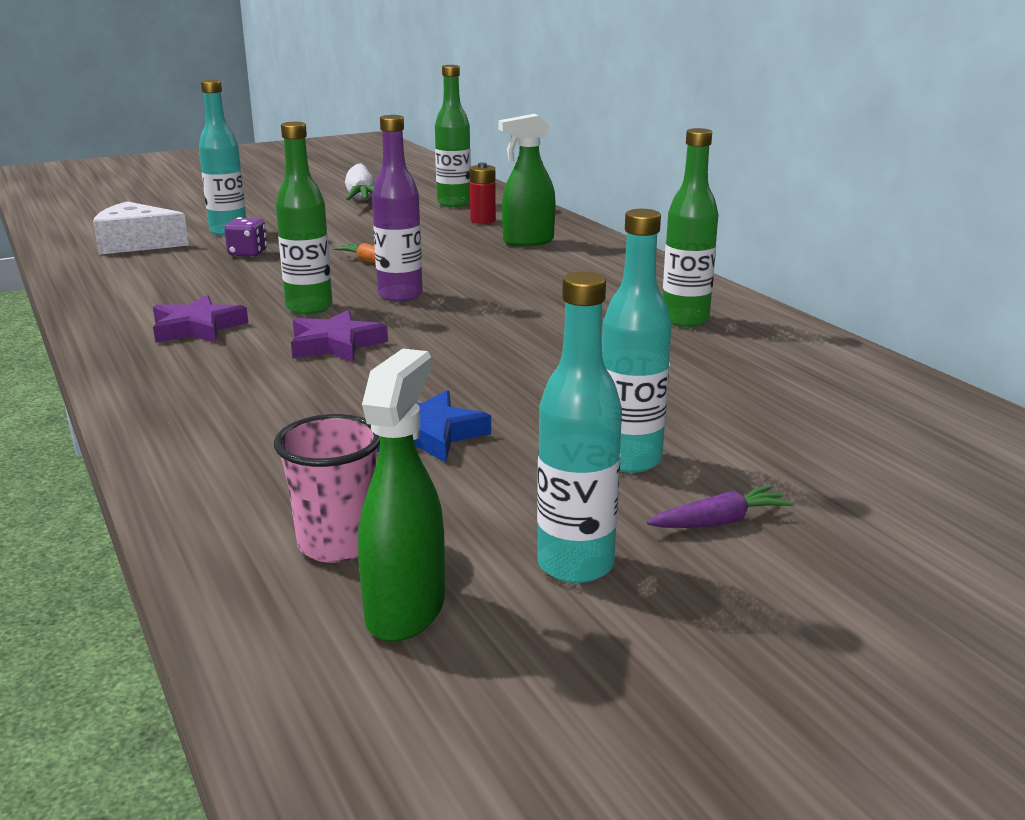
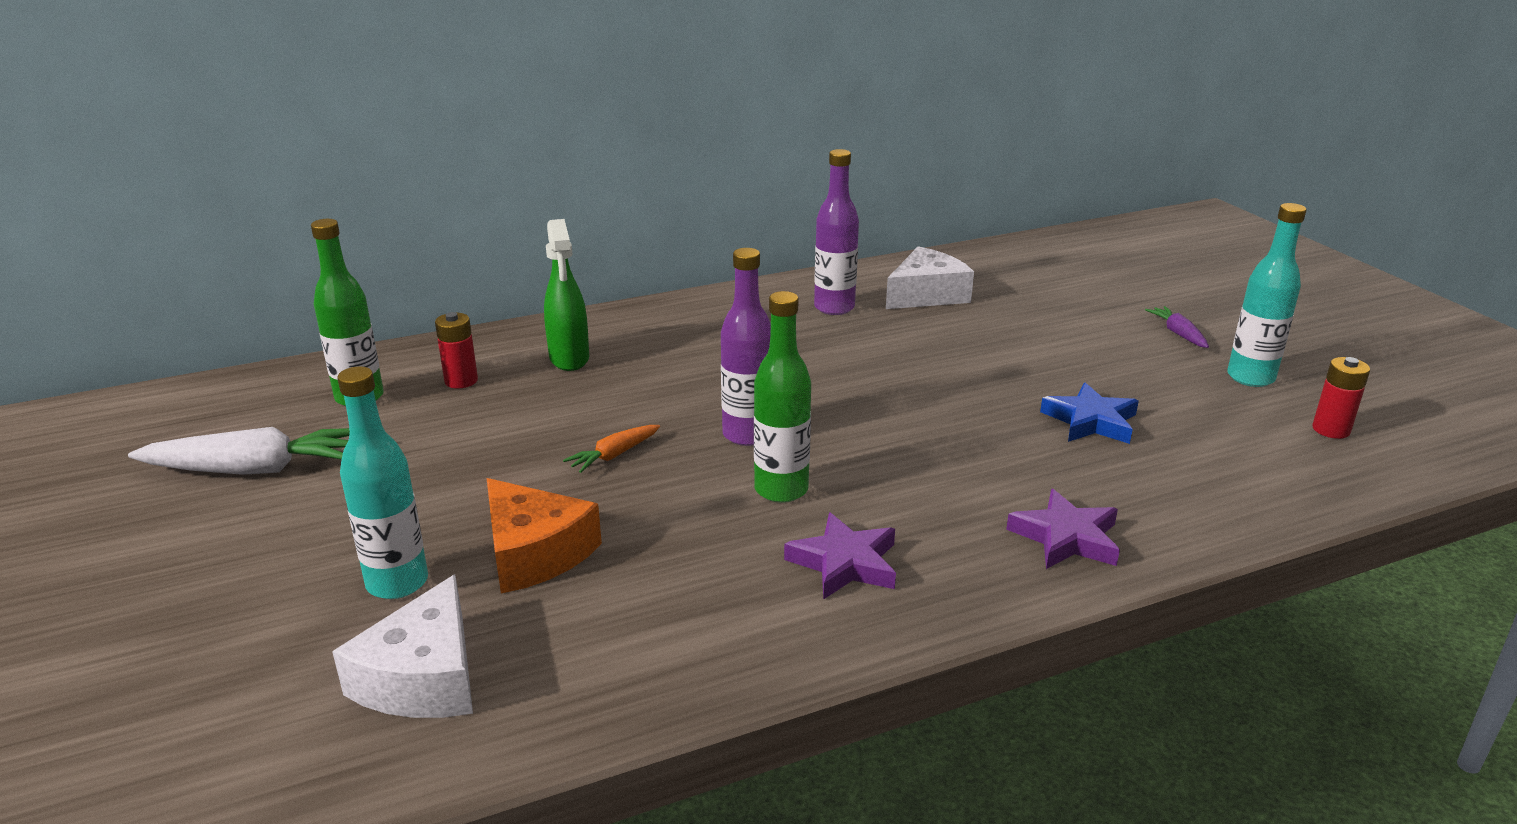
camera: 85 degrees left, 5 degrees up
purple dice [224,217,267,257] -> orange cheese [487,478,602,593]
pink cup [274,414,380,563] -> none
purple star [291,310,388,362] -> purple star moved to [1006,489,1120,569]
green spray bottle [358,349,445,642] -> red battery [1312,357,1370,439]
turquoise bottle [602,209,672,473] -> none
green bottle [663,128,718,327] -> purple bottle [814,149,859,315]
none -> white cheese [886,246,974,309]

